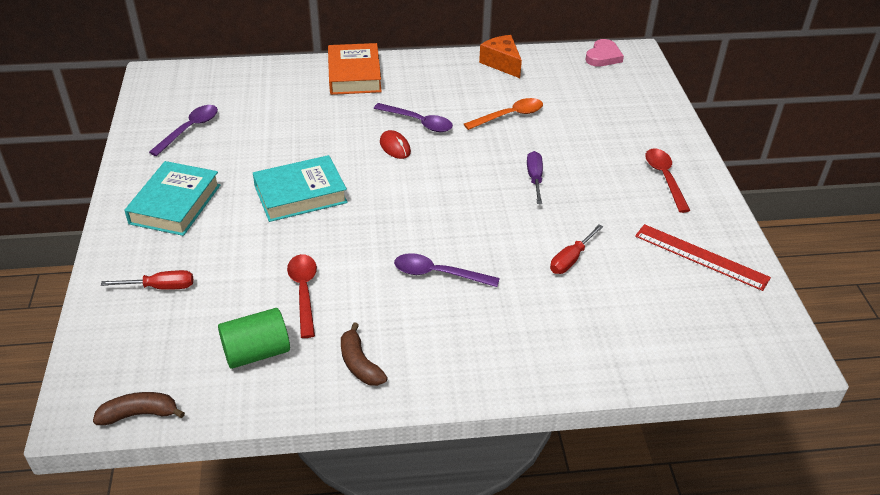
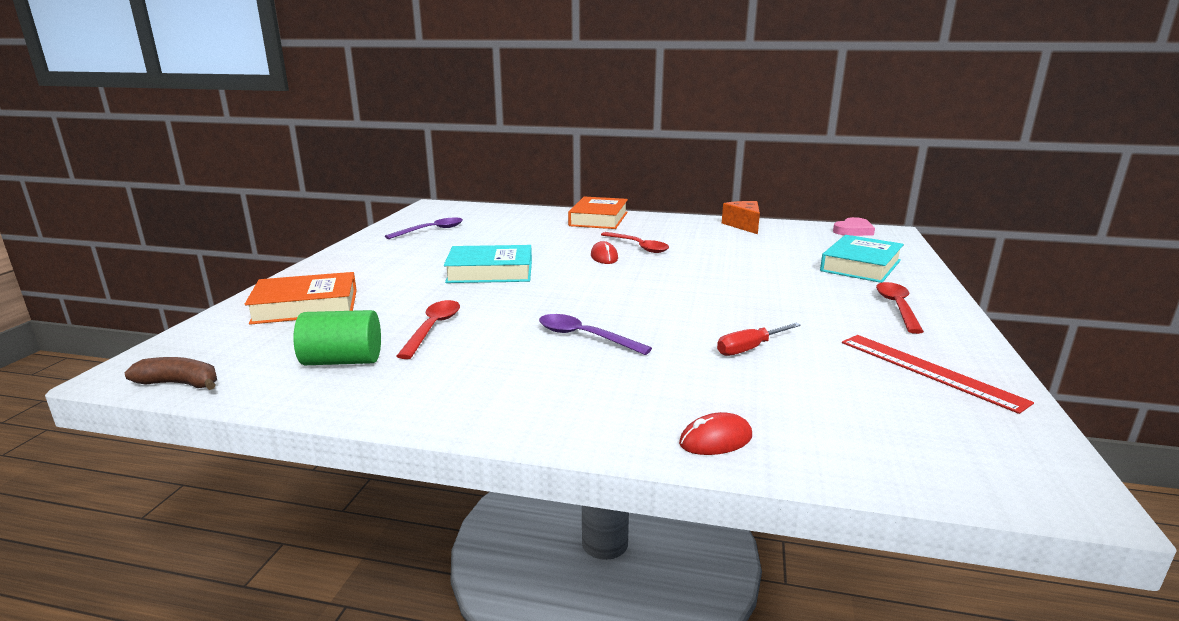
camera: 20 degrees right, 20 degrees down
red screwdriver [101,270,193,290] -> orange book [245,272,357,325]
turquoise book [124,161,220,236] -> turquoise book moved to [820,235,904,283]
brown banana [341,322,388,386] -> none
purple spoon [374,103,453,132] -> red spoon [601,232,669,253]
orange spoon [464,98,543,130] -> none
purple screwdriver [527,151,543,204] -> none
none -> red mouse [679,412,752,455]

